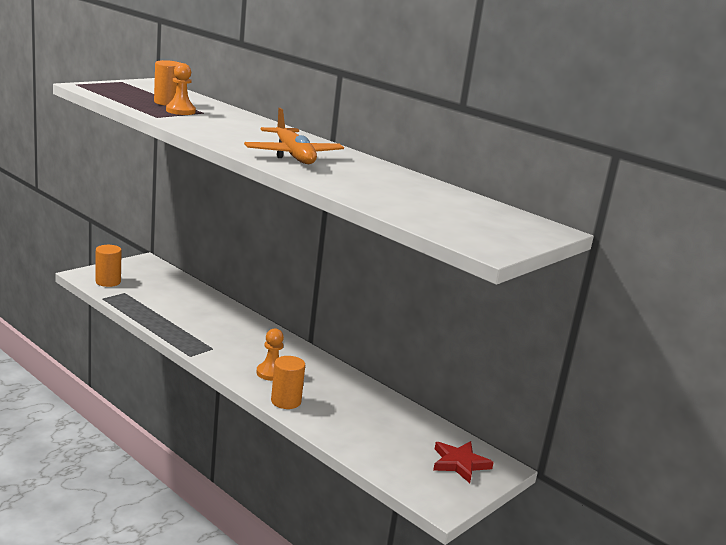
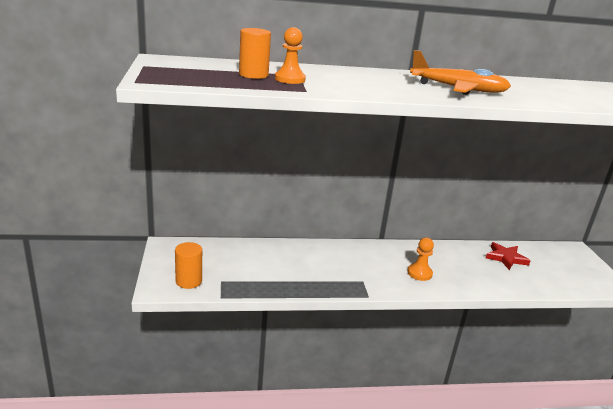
camera: 50 degrees left, 5 degrees up
orange cylinder [271,356,305,409] -> none
red star [433,441,494,483] -> red star moved to [486,242,530,270]

